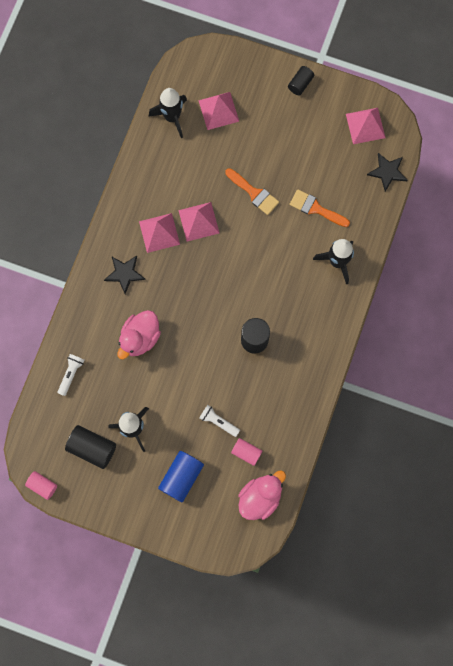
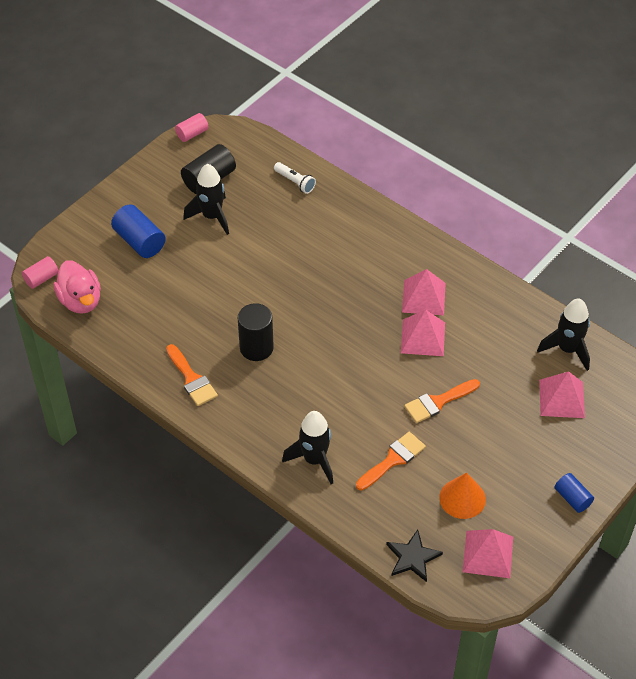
camera: 110 degrees right, 25 degrees down
black star [104,256,146,294] -> none
pink duck [117,310,161,359] -> none
white flashlight [199,405,240,437] -> none
pink cylinder [231,438,262,466] -> pink cylinder moved to [22,256,59,289]
black cylinder [288,66,314,95] -> blue cylinder [555,473,594,513]
none -> orange brush [166,344,218,406]
none -> orange cone [439,473,486,519]

